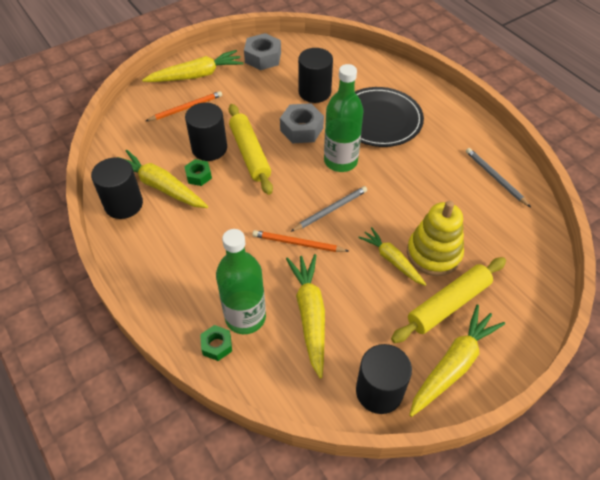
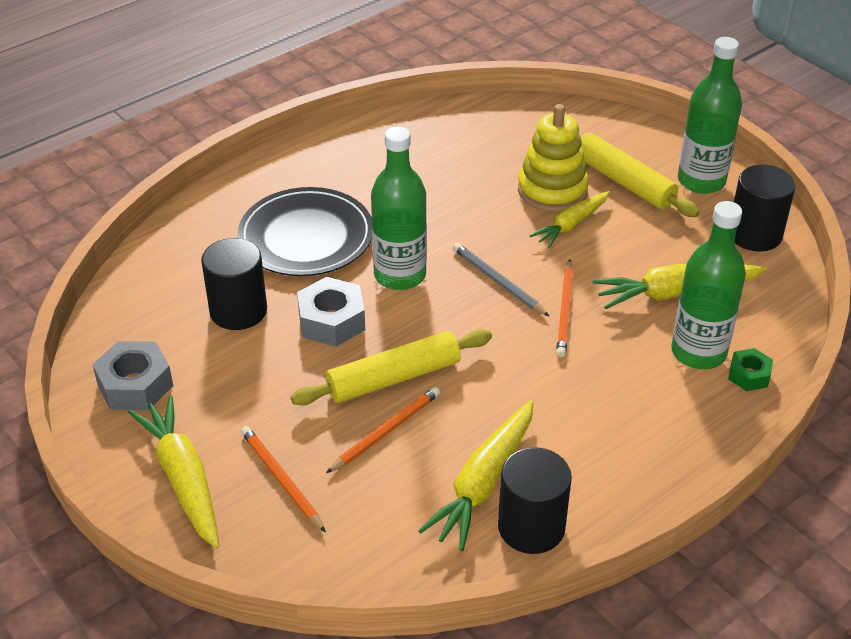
camera: 95 degrees left, 10 degrees down
green nut [184,159,212,186] -> none
black cylinder [185,103,227,161] -> orange pencil [326,387,440,473]
yellow carrot [409,304,505,417] -> green bottle [678,37,742,194]
grey pencil [466,148,531,207] -> none

